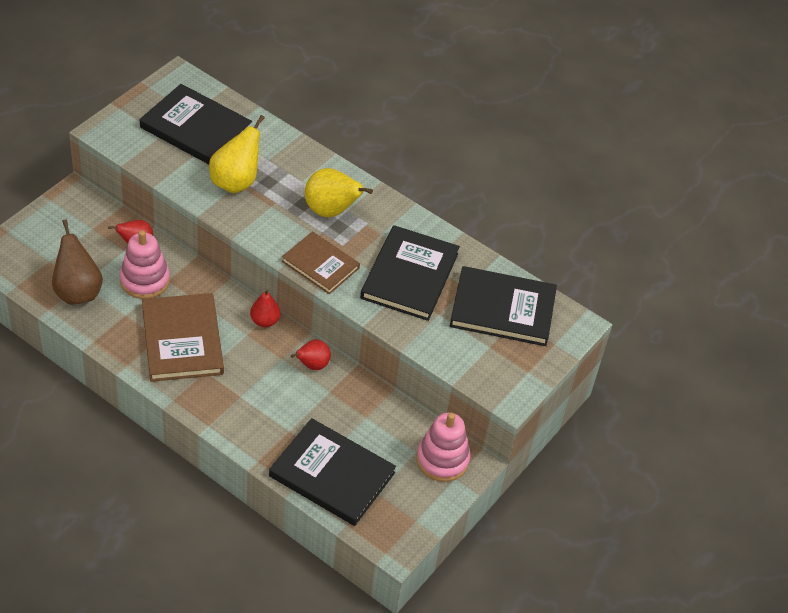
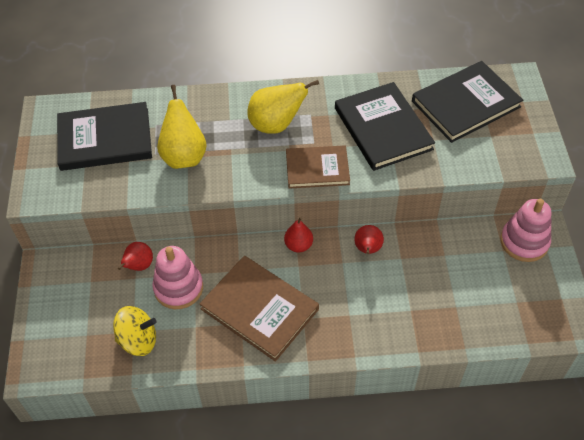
camera: 35 degrees left, 5 degrees up
brown pear [52,219,103,305] -> yellow spinning top [113,306,157,356]
black book [269,418,396,526] -> none

